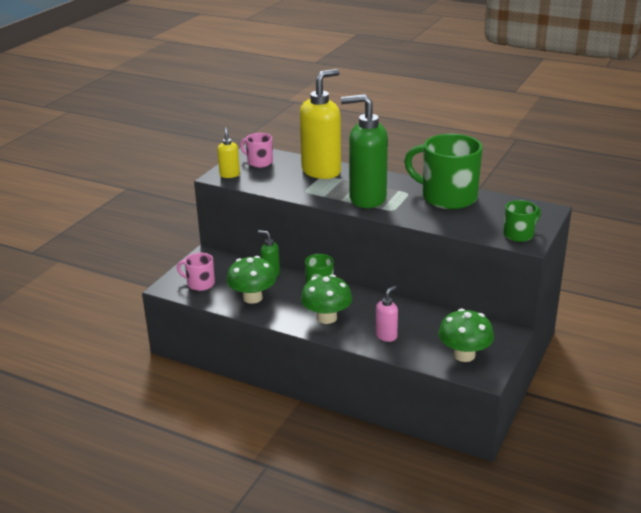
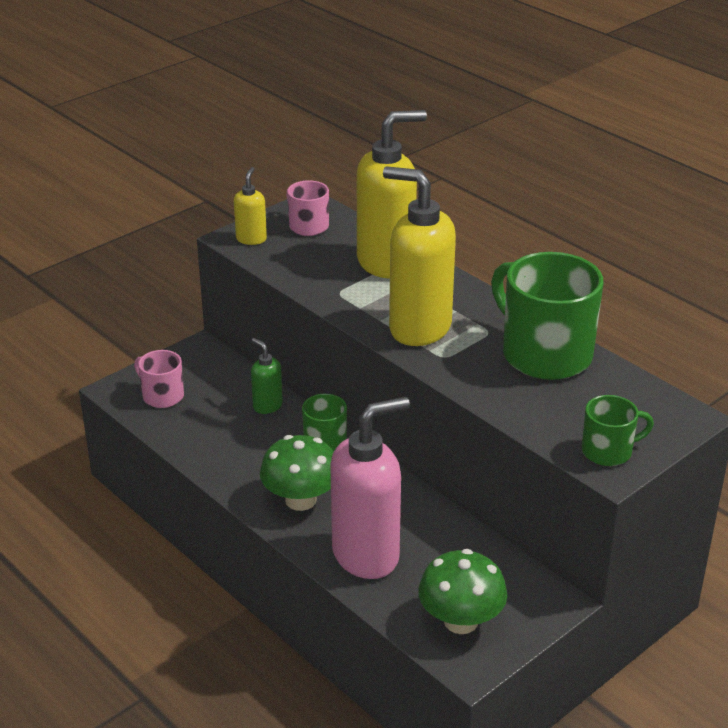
camera: 20 degrees right, 5 degrees up
green mushroom [227,256,276,304] -> none
green soap dispenser [341,94,388,208] -> yellow soap dispenser [383,166,456,346]
pink soap dispenser [376,286,398,342] -> pink soap dispenser [330,397,410,579], size x2.15

